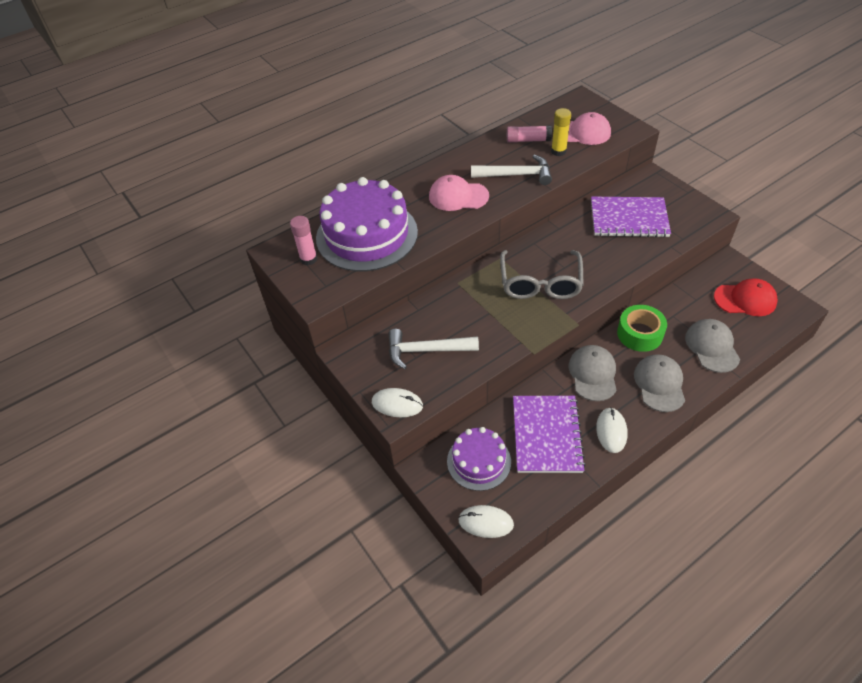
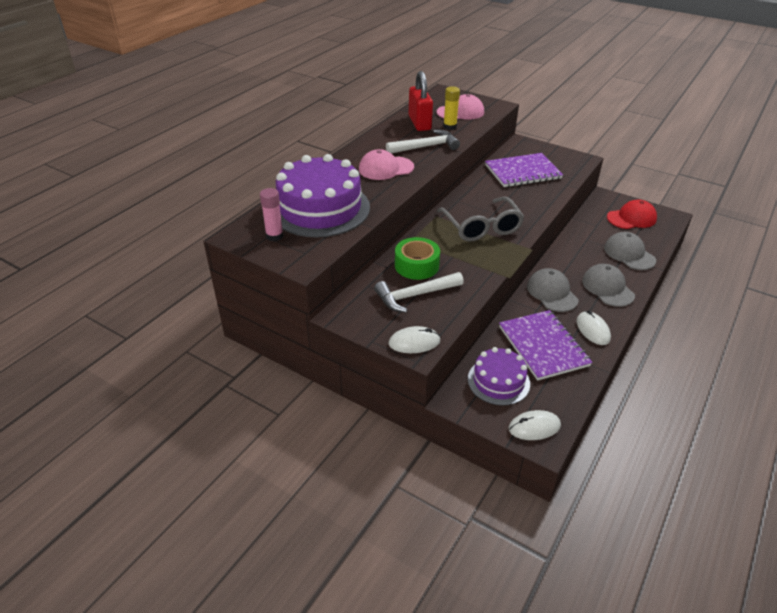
camera: 25 degrees left, 10 degrees down
pink glue stick [507,125,552,143] -> red padlock [409,71,433,131]
green tape [617,305,667,352] -> green tape moved to [395,237,440,280]

